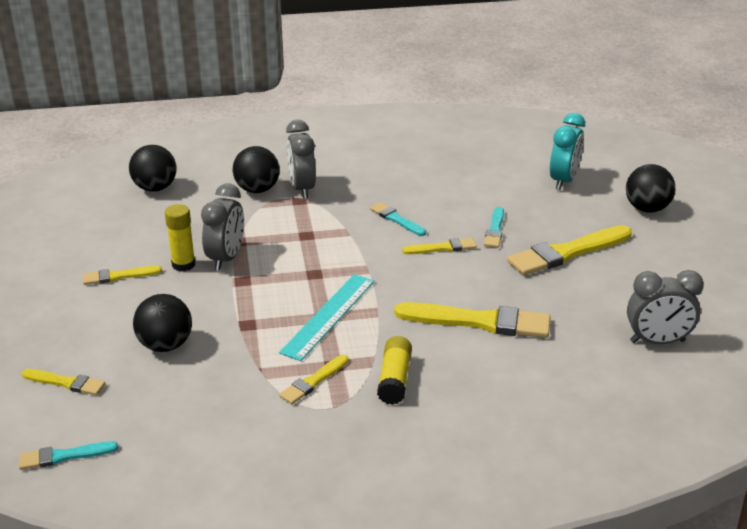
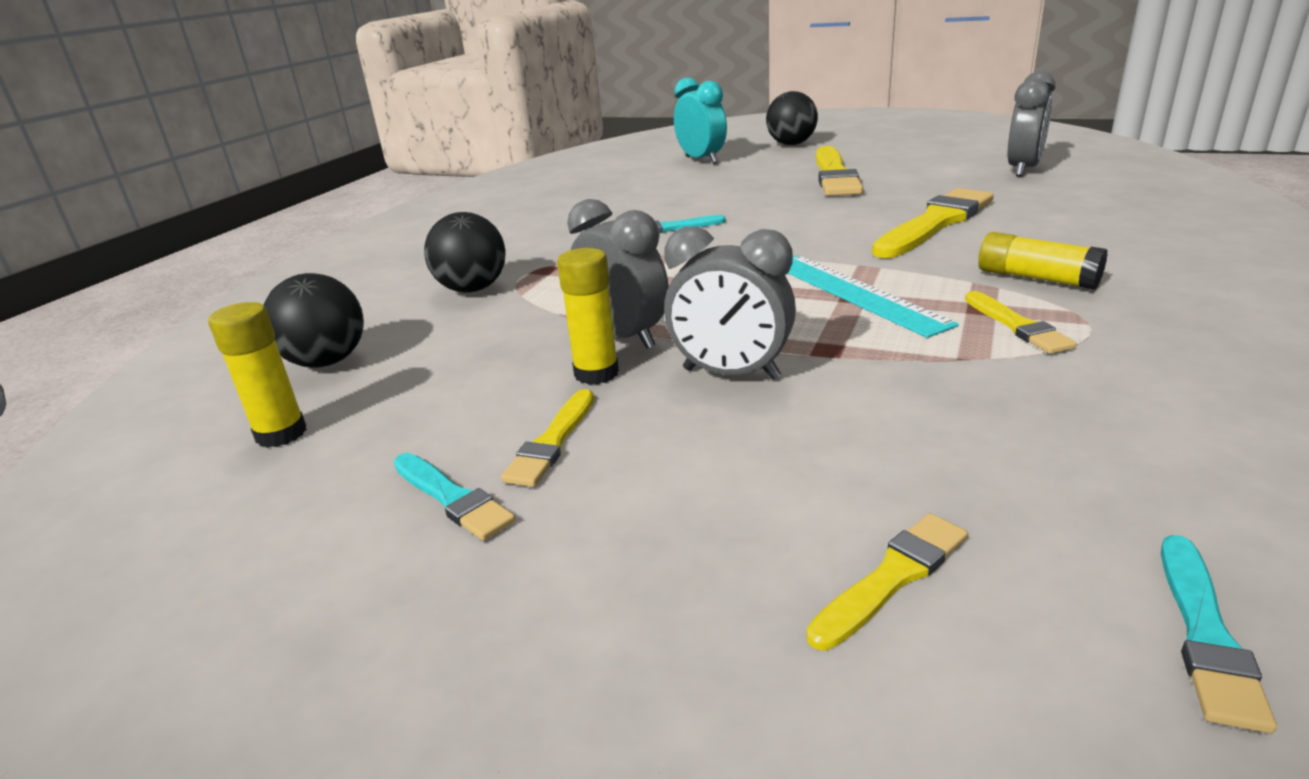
camera: 55 degrees left, 5 degrees down
black ball [133,294,192,352] -> none
grey clock [286,120,316,199] -> grey clock moved to [664,226,796,380]
yellow brush [402,238,477,254] -> none
turquoise brush [484,207,504,248] -> turquoise brush moved to [394,453,515,541]
none -> yellow glue stick [208,302,307,448]

